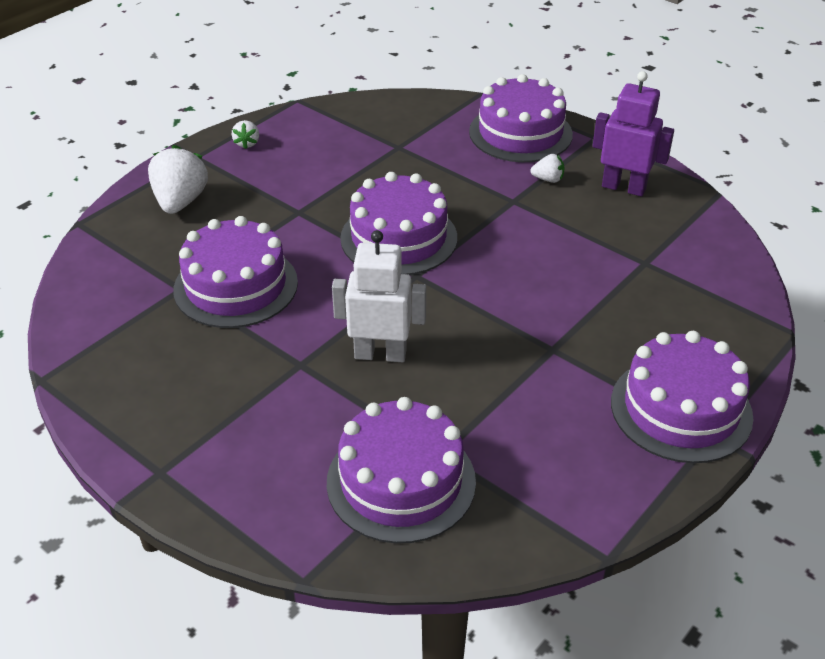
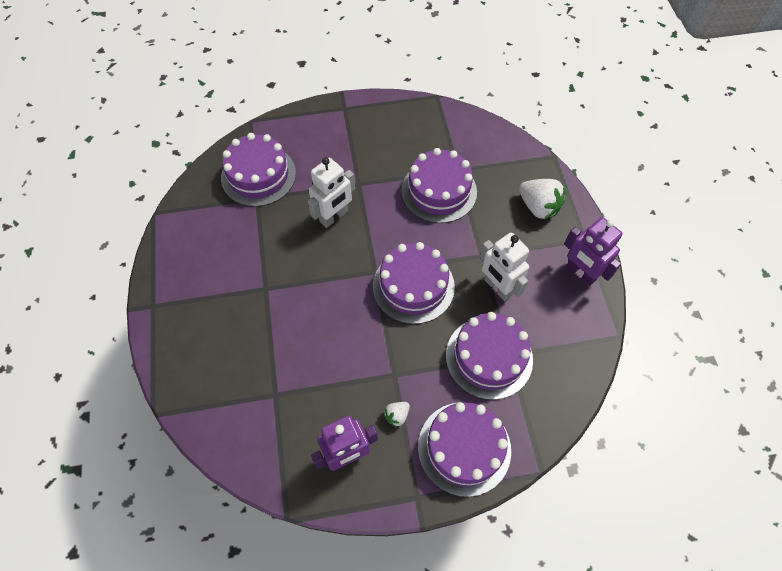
camera: 130 degrees right, 20 degrees up
white strawberry [232,120,259,149] -> purple robot [564,217,623,286]
purple cake [611,331,754,463] -> purple cake moved to [446,312,533,400]
none -> white robot [480,232,529,301]

